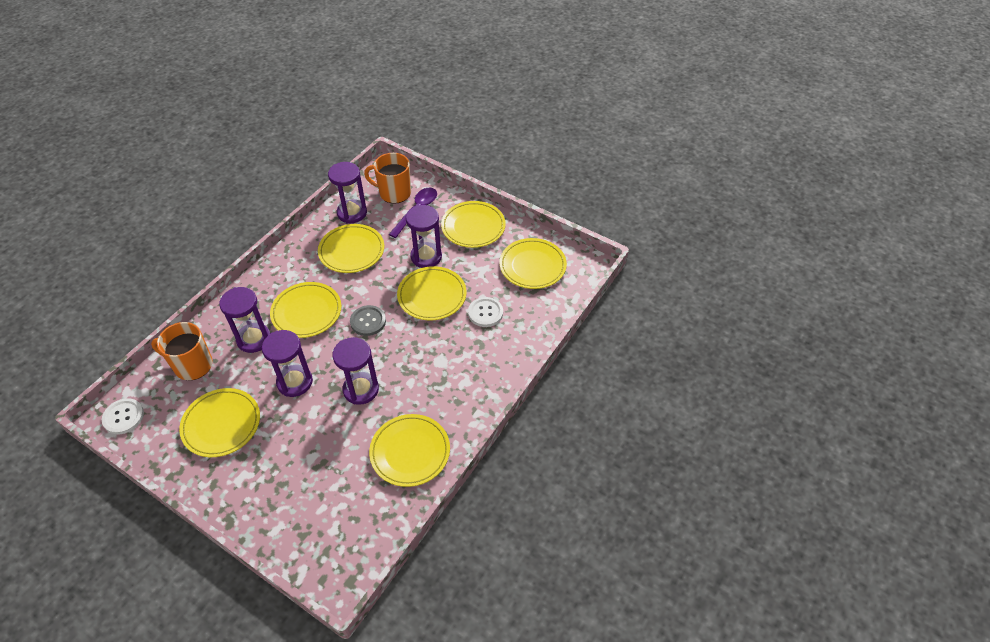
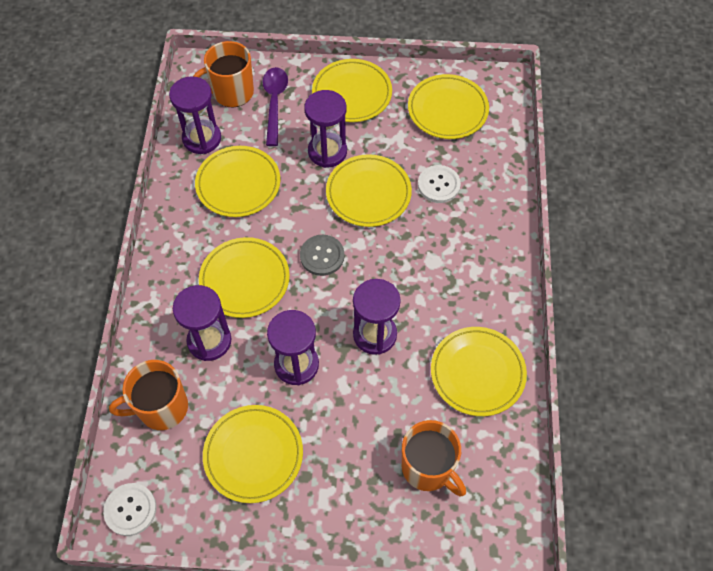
camera: 30 degrees left, 10 degrees up
none -> orange mug [402,420,466,496]

